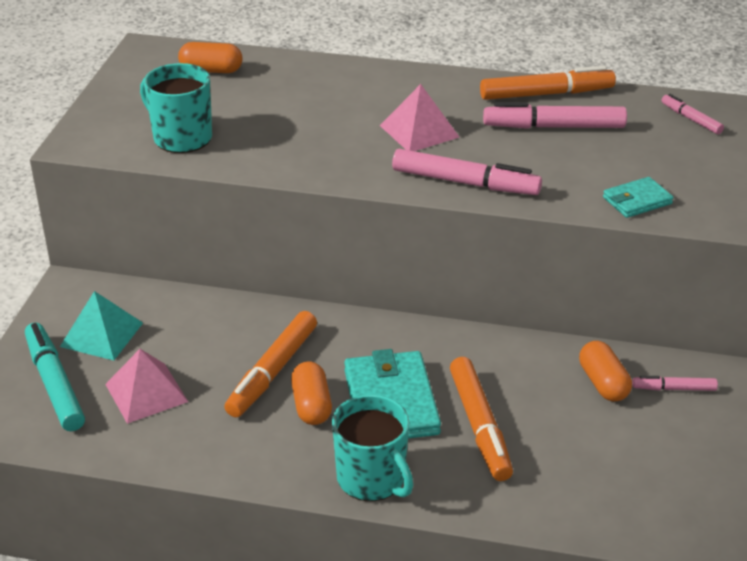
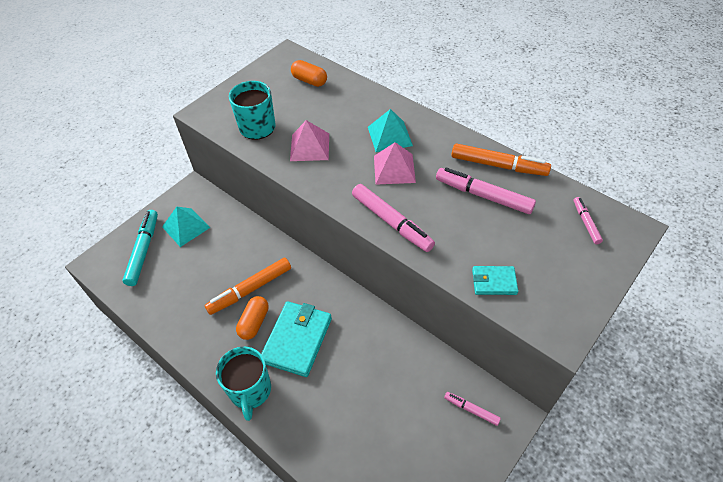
camera: 30 degrees right, 15 degrees up
pink pyramid [105,349,188,424] -> pink pyramid moved to [290,120,329,161]
orange marker [450,357,513,481] -> none
orange capsule [579,341,632,402] -> none
none -> turquoise pyramid [368,109,413,152]

